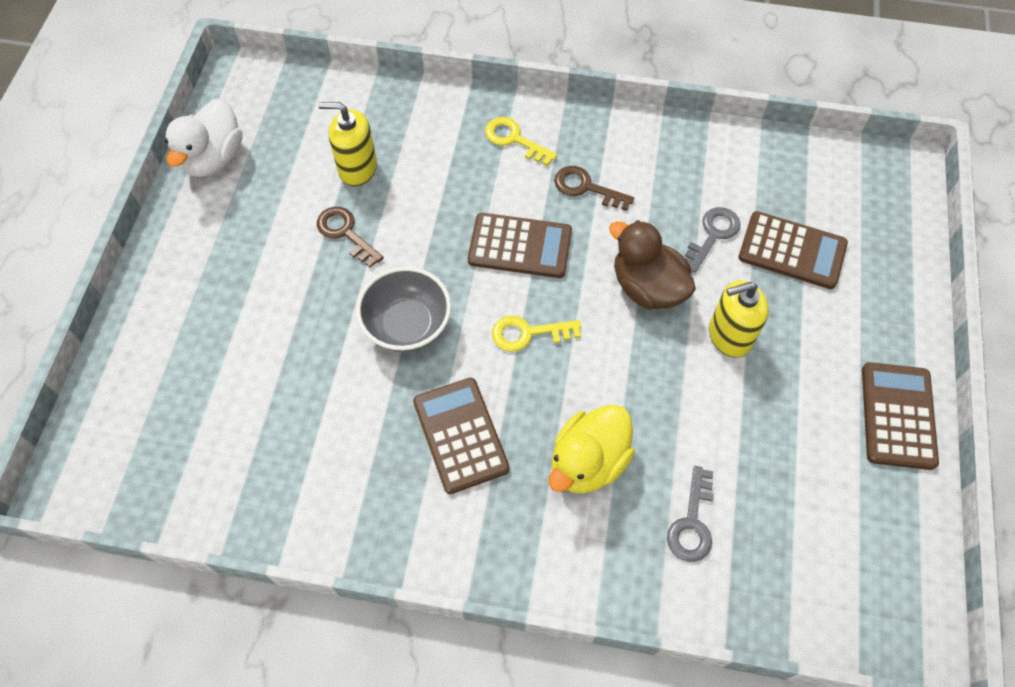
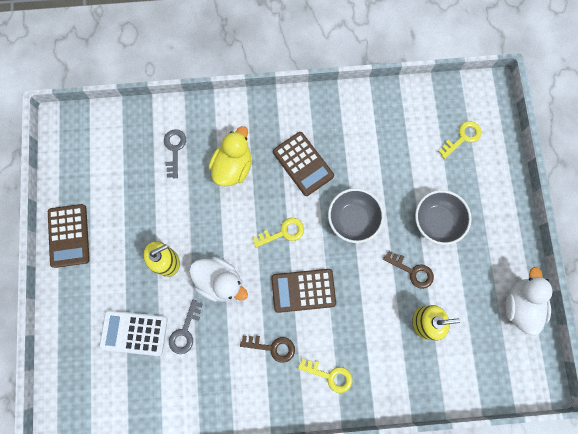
camera: 165 degrees right, 15 degrees up
brown duck [609,220,696,310] -> white duck [189,256,248,302]
brown calculator [738,211,848,289] -> white calculator [99,310,168,356]
none -> grey bowl [415,190,472,245]
none -> yellow key [438,121,481,159]

